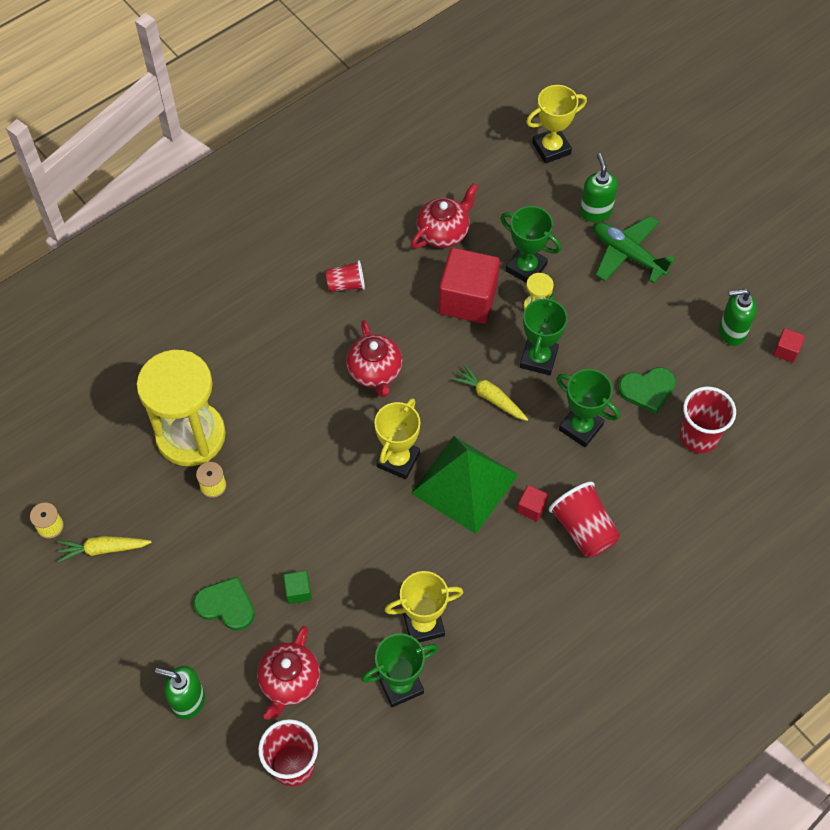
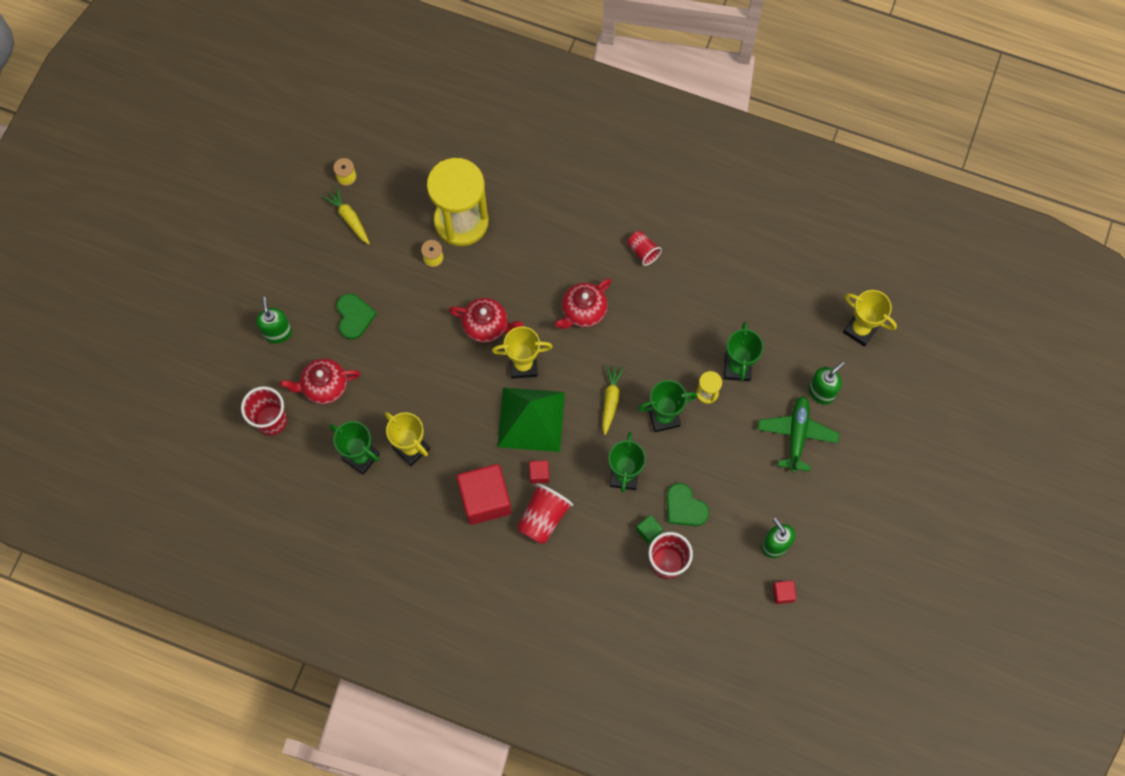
camera: 60 degrees right, 10 degrees up
green cube [283,571,312,604] -> green cube moved to [636,515,663,544]
red teapot [411,183,478,249] -> red teapot moved to [449,298,523,343]
red cube [438,248,500,324] -> red cube moved to [457,464,511,525]

